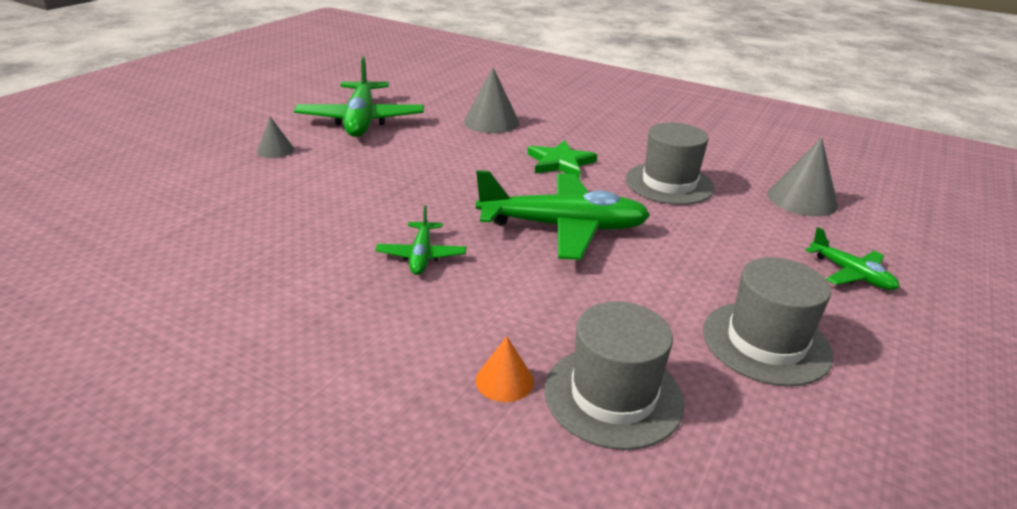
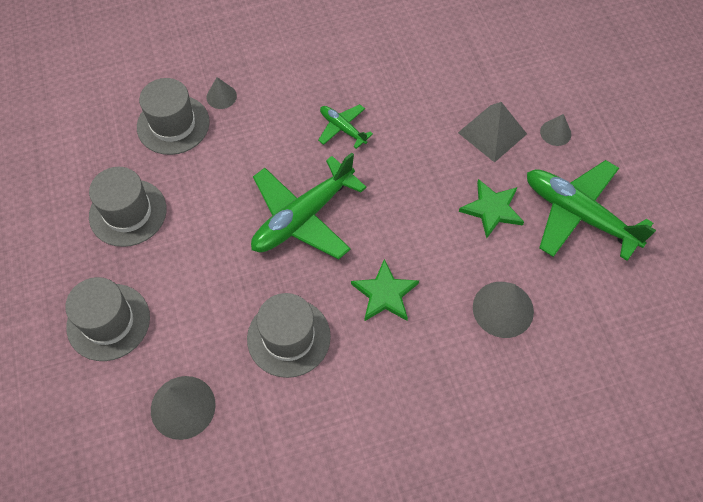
camera: 135 degrees right, 30 degrees up
orange cone [476,336,534,402] -> grey cone [206,77,237,109]
green plane [805,227,900,290] -> grey hat [65,277,150,361]
none -> grey pyramid [458,102,527,163]
none -> green star [459,179,524,239]

